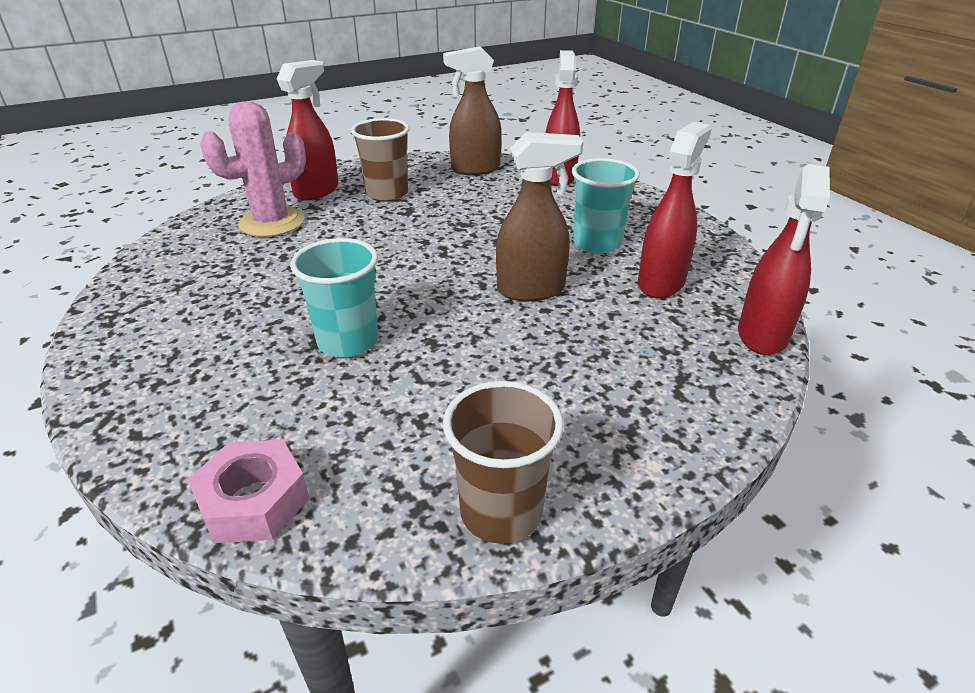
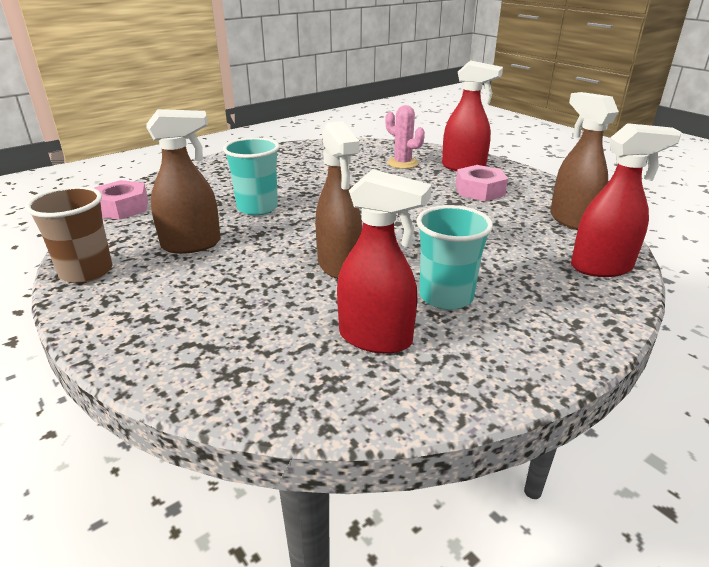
camera: 80 degrees right, 5 degrees down
pink cactus [200,101,306,237] -> pink cactus [385,105,425,169], size x0.65
brown cup [351,118,410,202] -> pink nut [456,165,508,201]
red spray bottle [738,164,830,355] -> none
none -> brown spray bottle [146,109,221,254]

